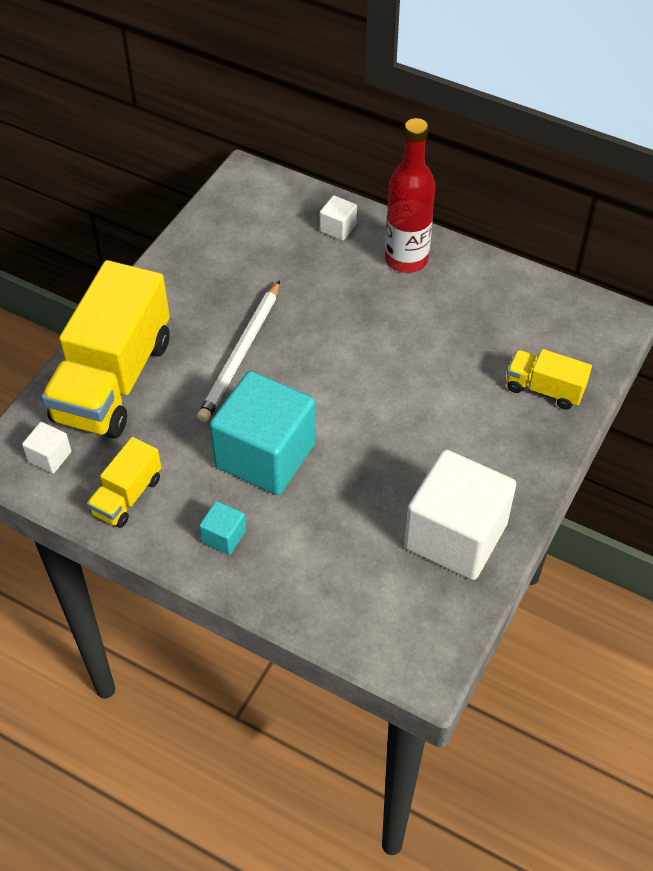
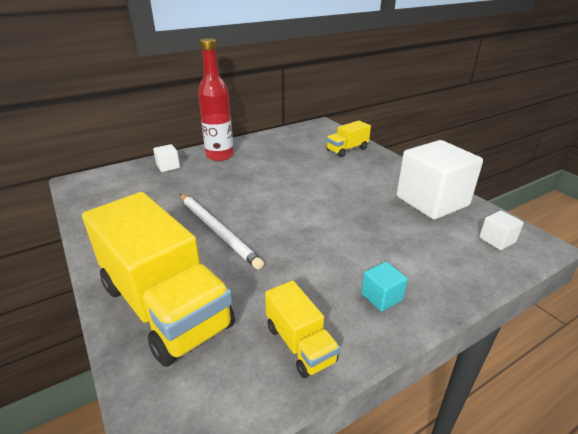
camera: 60 degrees left, 20 degrees down
white cube [22,422,72,474] -> white cube moved to [479,211,524,250]
turquoise cube [210,371,316,495] -> none

